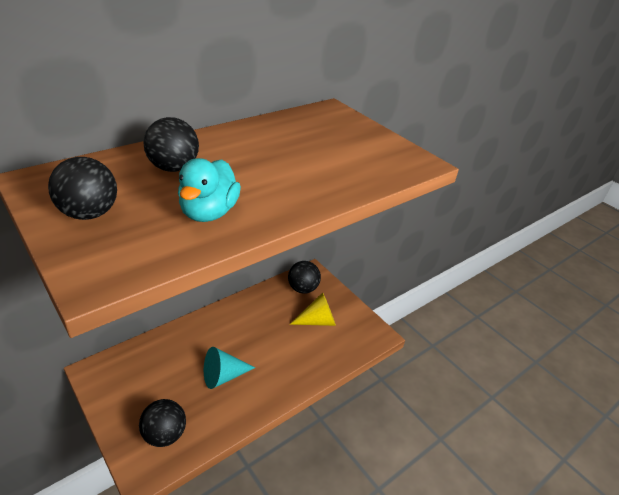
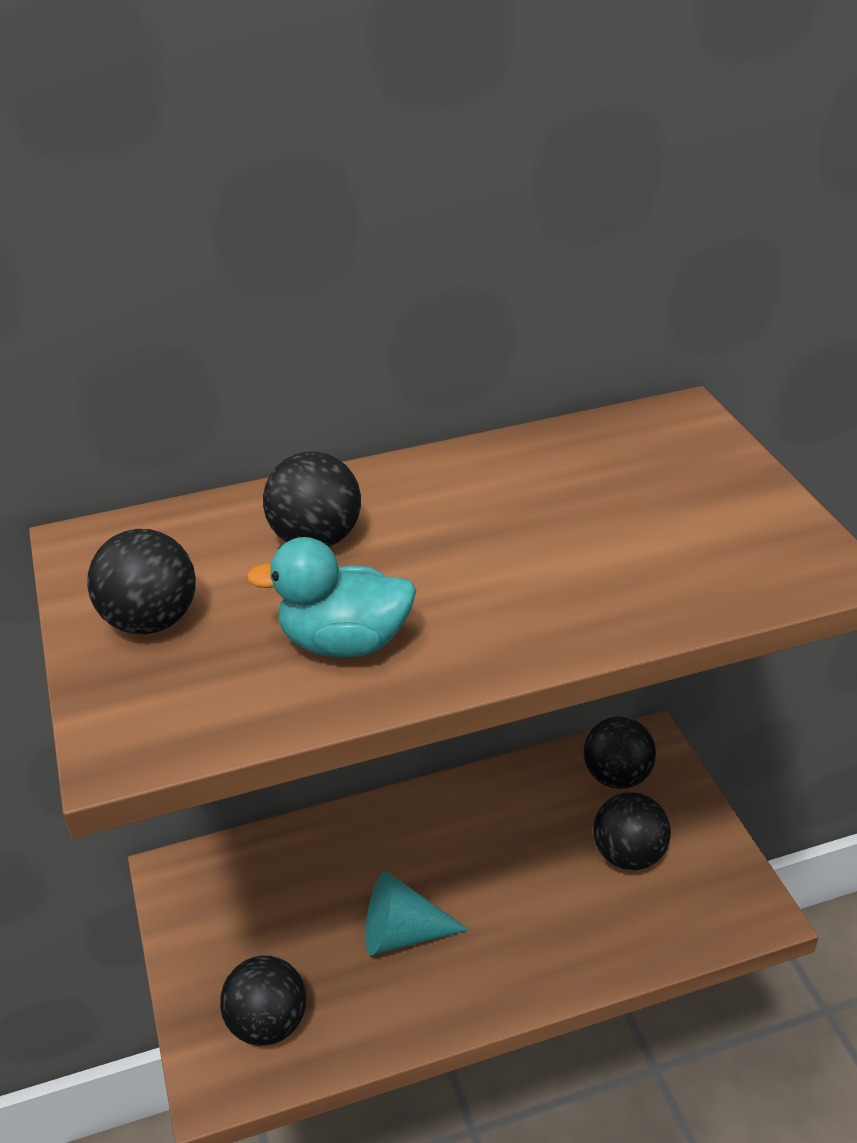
camera: 25 degrees right, 0 degrees up
turquoise duck [178,158,241,222] -> turquoise duck turned 60 degrees clockwise [246,537,416,658]
yellow cone [290,292,336,326] -> black ball [593,792,671,870]

